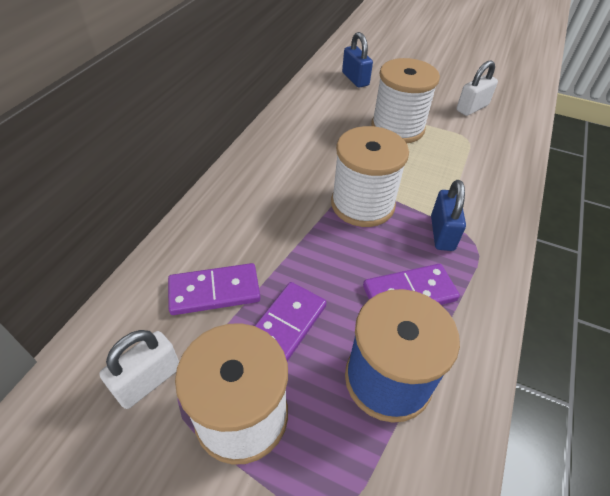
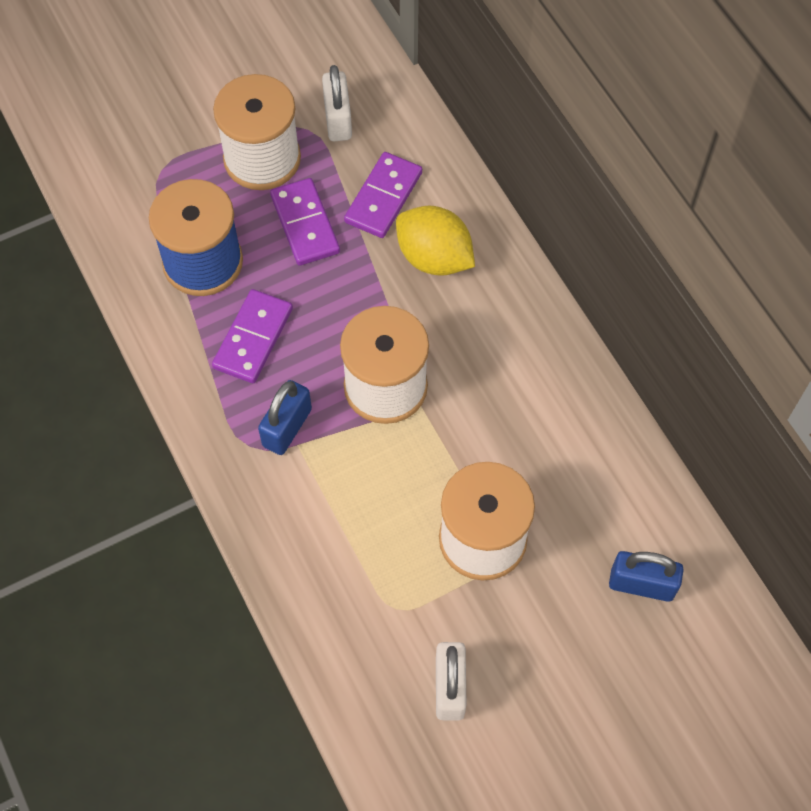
camera: 130 degrees right, 15 degrees up
blue padlock [431,180,466,251] -> blue padlock turned 75 degrees clockwise [258,380,312,455]
none -> yellow lemon [396,205,475,276]

